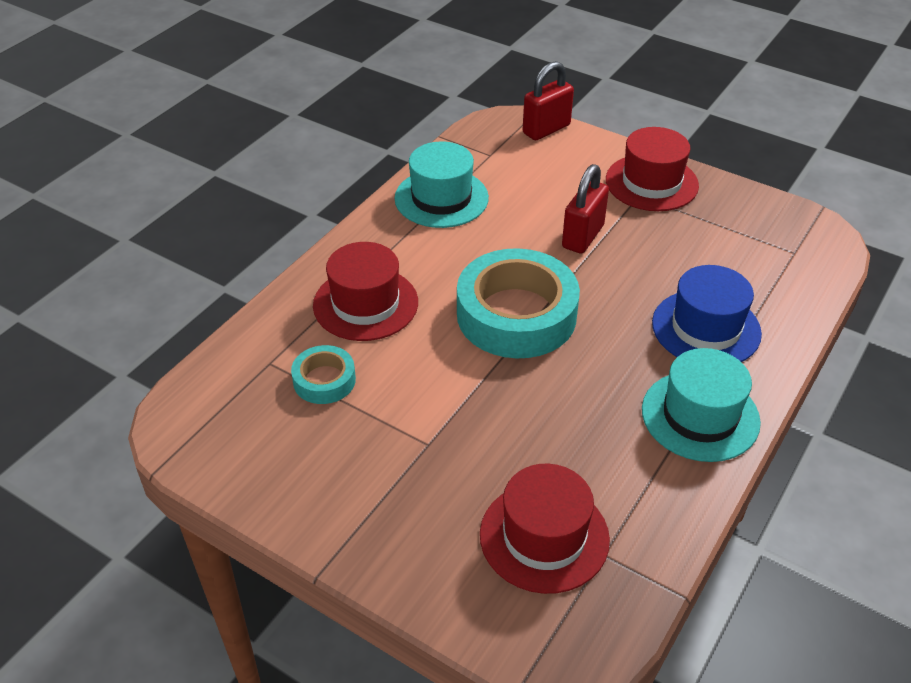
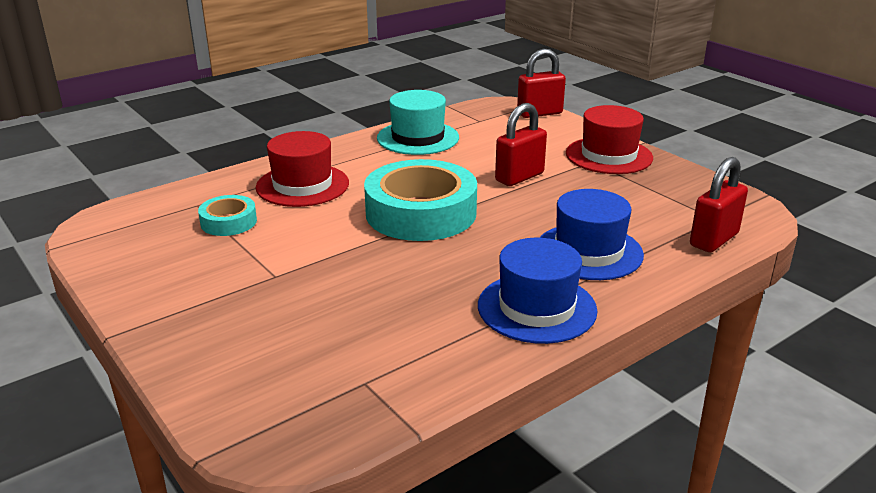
camera: 20 degrees right, 15 degrees down
red hat [480,464,610,594] -> none
turquoise hat [642,348,761,462] -> blue hat [478,238,597,344]
none -> red padlock [690,157,748,252]

